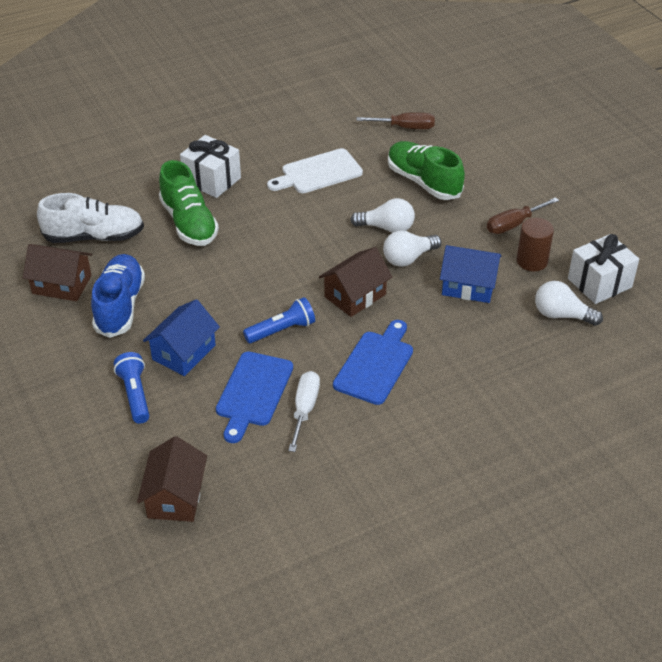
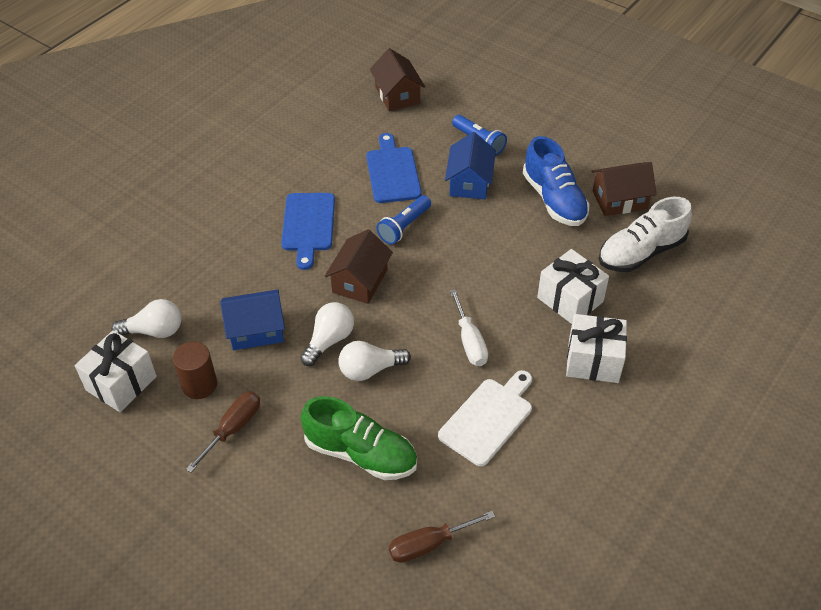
camera: 155 degrees right, 5 degrees up
green shoe [159,160,219,246] -> white gift [537,249,609,324]
white screwdriver [288,371,320,452] -> white screwdriver moved to [450,289,488,366]

